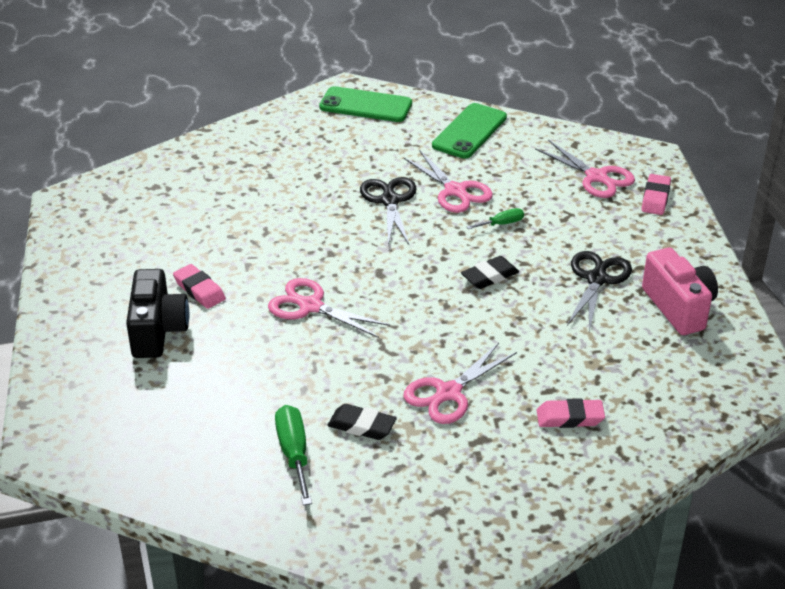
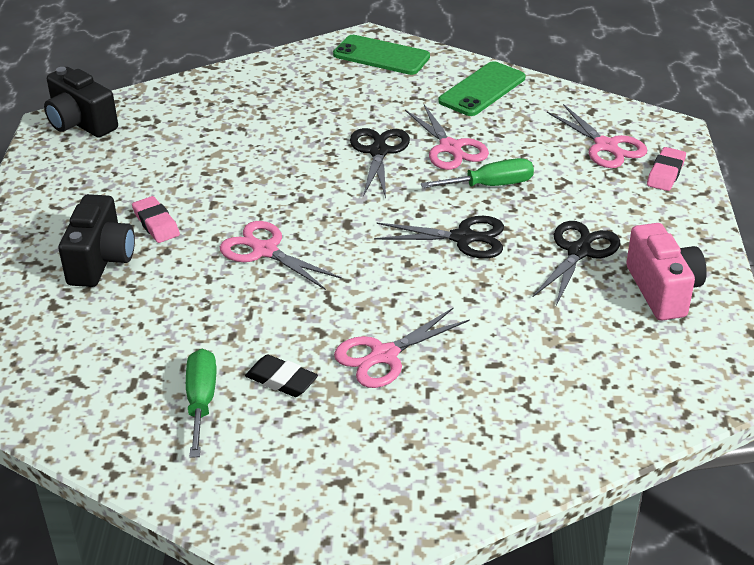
camera: 10 degrees right, 0 degrees up
black eraser [461,256,519,289] -> black scissors [374,216,504,259]
green screwdriver [467,208,524,229] -> green screwdriver [421,158,534,188], size x1.73
pink eraser [537,398,605,428] -> none
none -> black camera [44,67,118,138]

